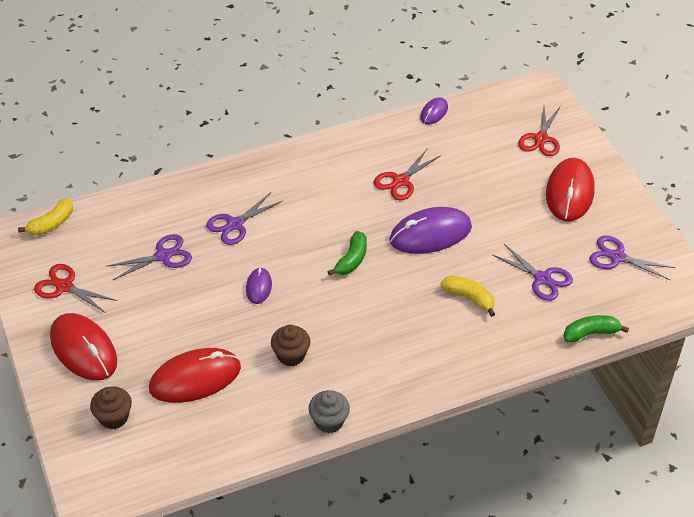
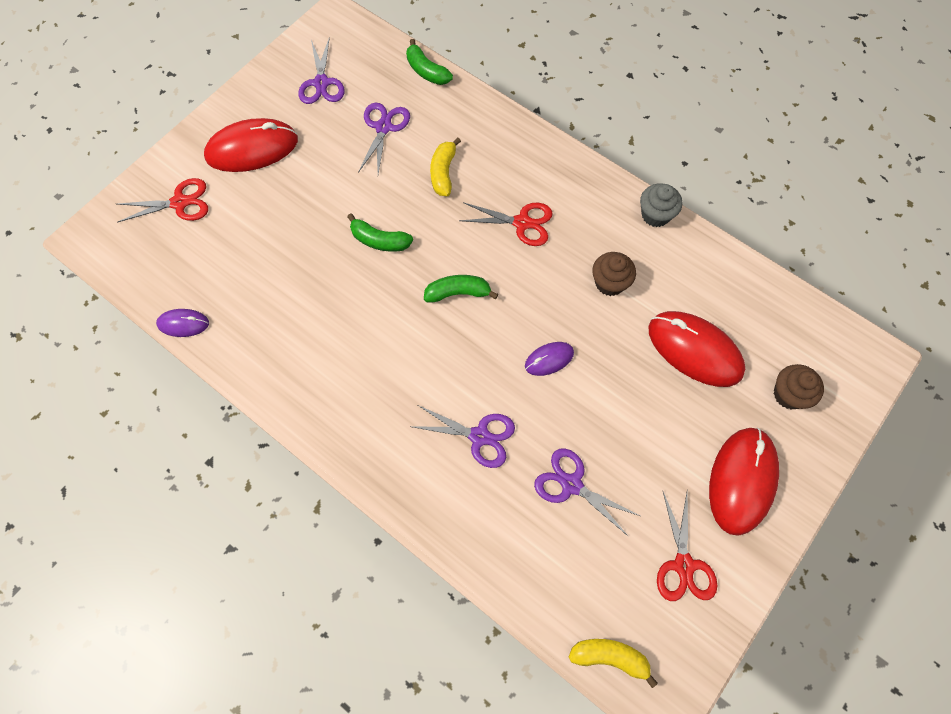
camera: 120 degrees left, 20 degrees up
red scissors [374,149,441,201] -> red scissors moved to [459,202,553,246]
purple mouse [390,207,472,254] -> green banana [347,213,413,252]

